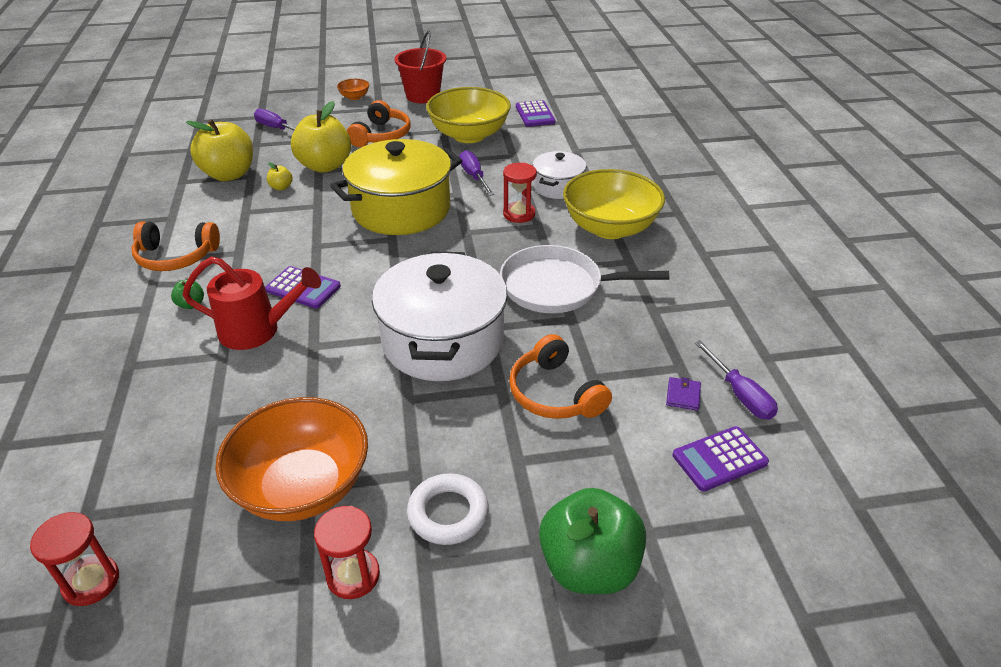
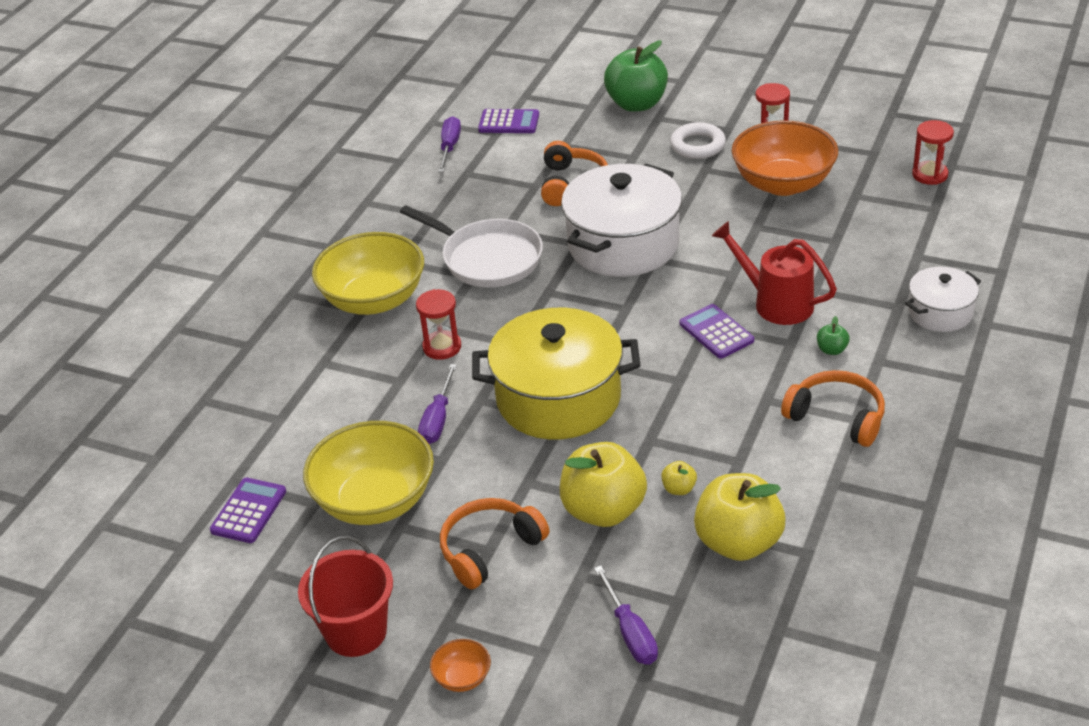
camera: 145 degrees left, 0 degrees up
white pot [533,151,586,199] -> white pot moved to [905,267,981,332]
purple wallet [666,377,701,411] -> none

